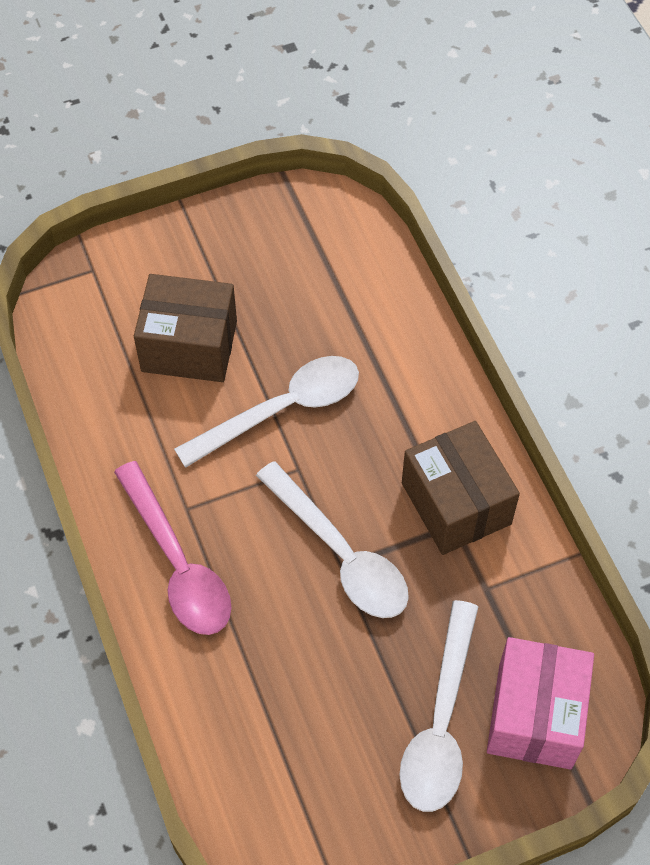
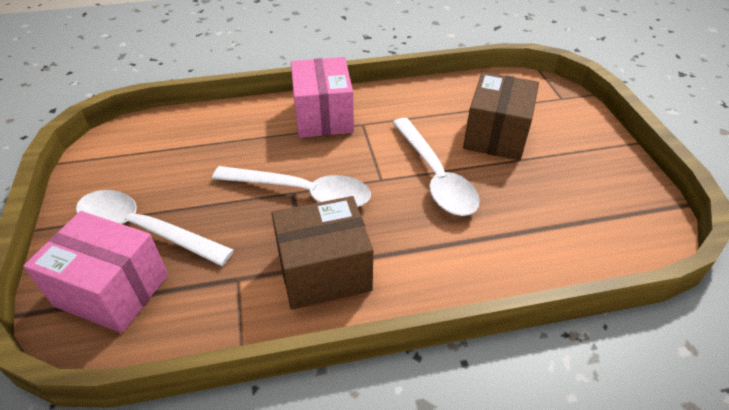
camera: 100 degrees right, 15 degrees down
pink spoon [114,461,232,635] -> pink box [291,57,354,138]
white spoon [256,461,409,618] -> white spoon turned 135 degrees counterclockwise [212,166,371,207]

